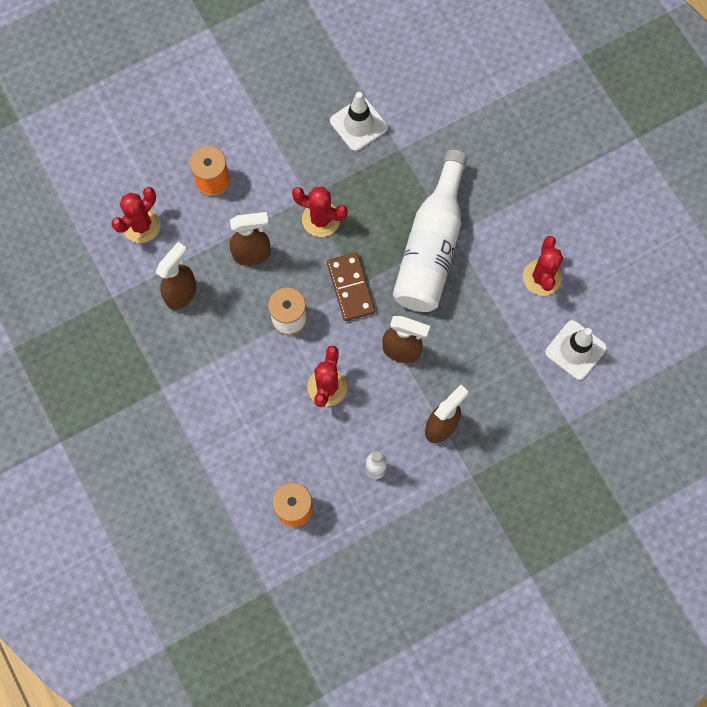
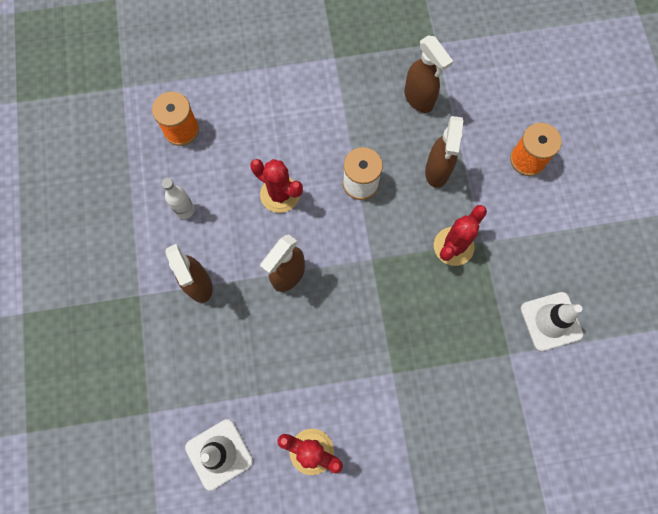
camera: 110 degrees right, 0 degrees up
red cactus [111,187,161,243] -> none
brown domino [327,252,375,321] -> none
white bottle [393,149,468,312] -> none

